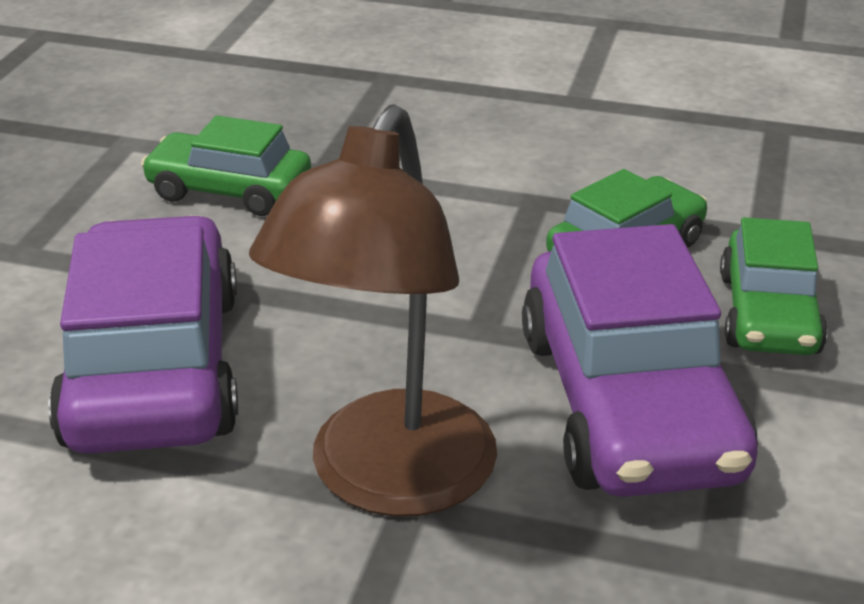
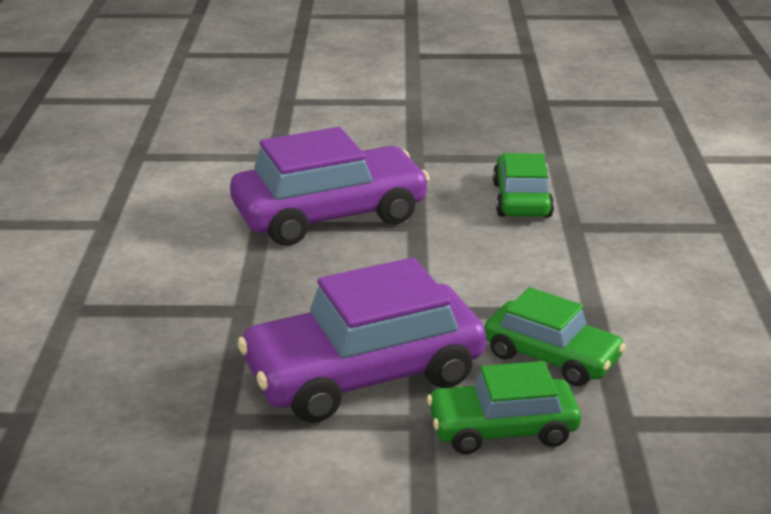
camera: 75 degrees right, 5 degrees down
brown lamp [249,104,497,517] -> none

